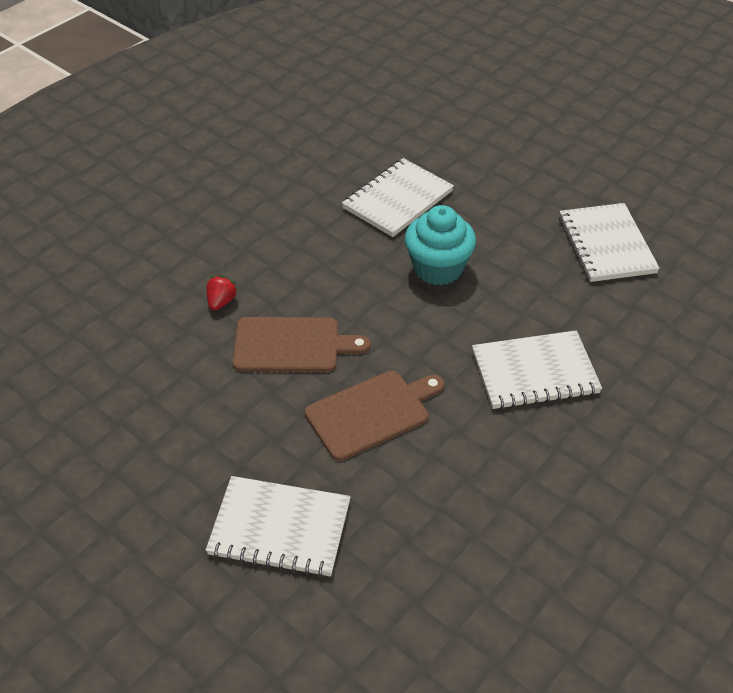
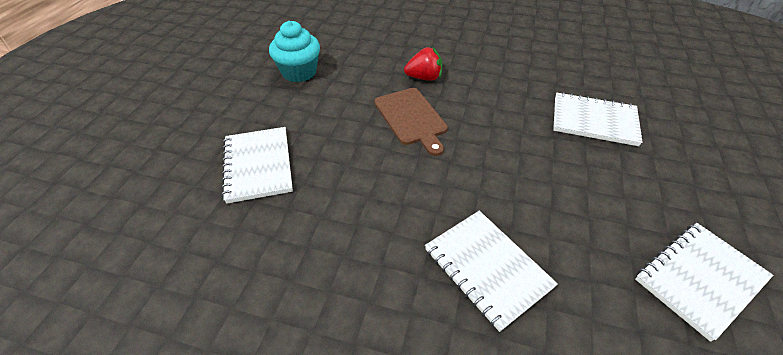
camera: 65 degrees right, 0 degrees up
red strawberry [207,275,238,311] -> red strawberry [404,47,442,81], size x1.54
brown cutting board [305,371,444,461] -> none
turquoise cupcake [405,205,476,285] -> turquoise cupcake moved to [269,21,320,82]

